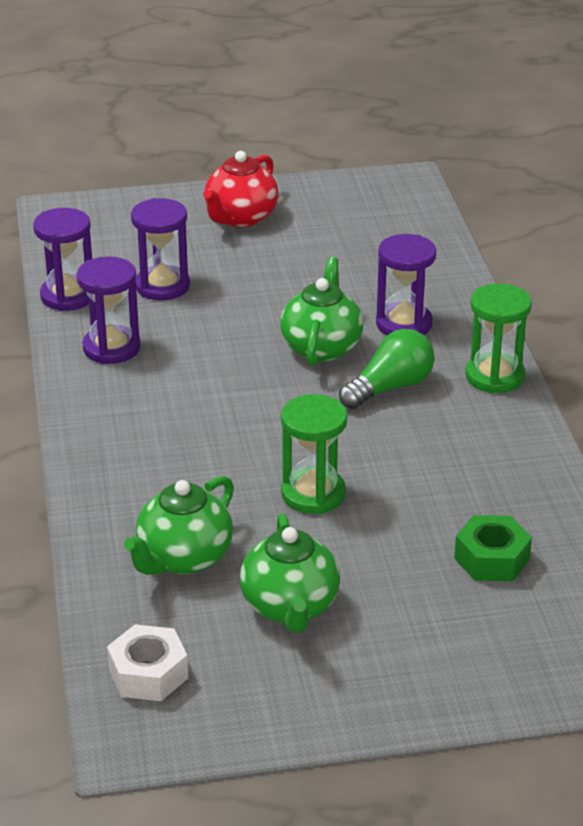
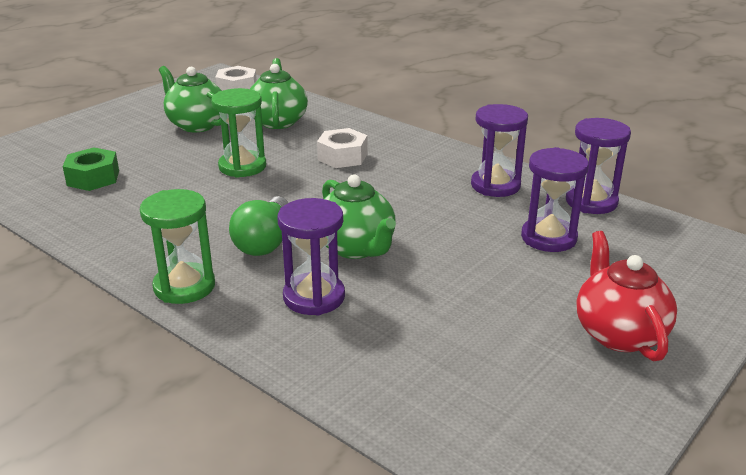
camera: 140 degrees right, 5 degrees down
none -> white nut [317,128,368,168]

